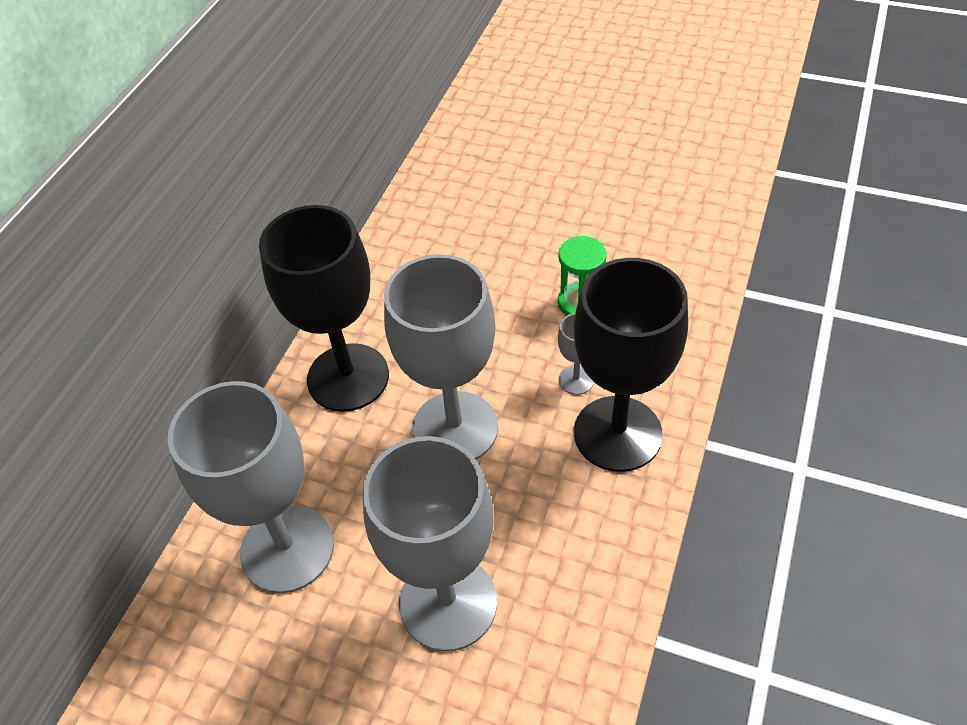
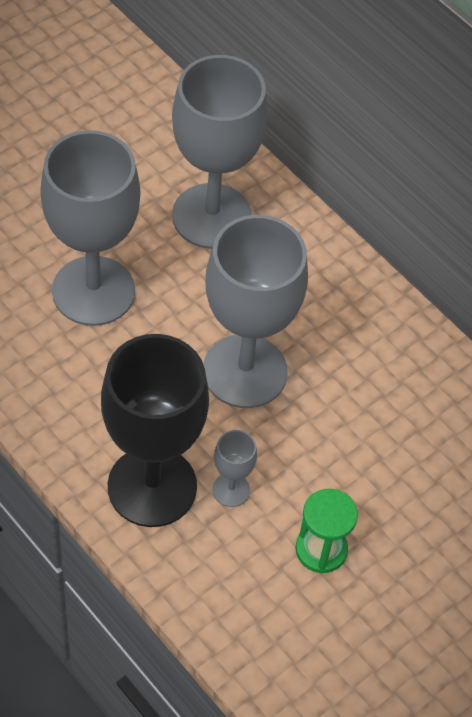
camera: 110 degrees right, 5 degrees up
black goblet [259,205,389,412] -> none

